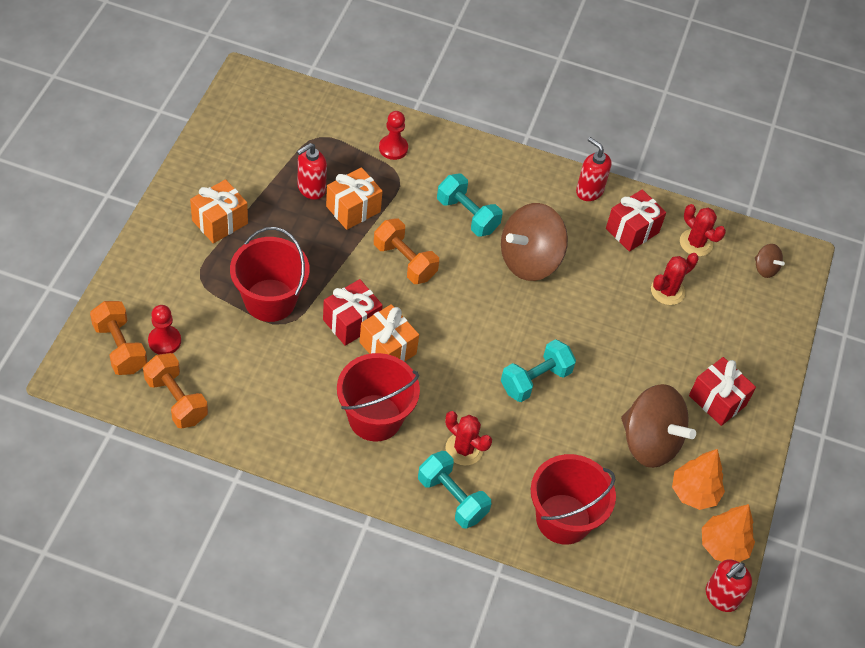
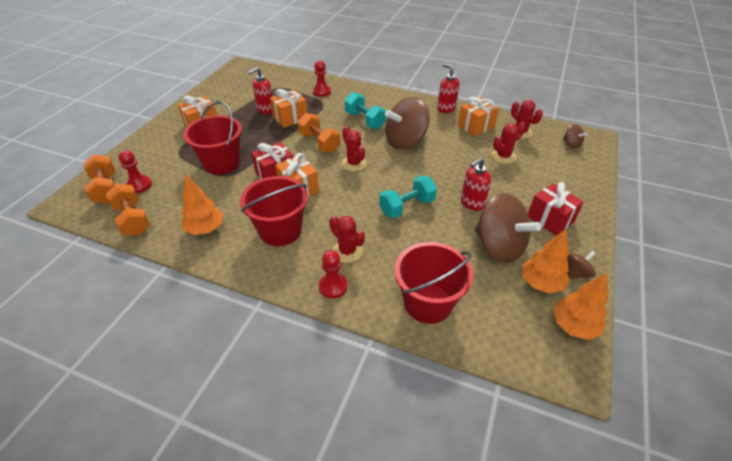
camera: 10 degrees right, 10 degrees down
turquoise dumbbell [418,451,491,529] -> red pawn [319,250,348,299]
red gift [606,189,666,252] -> orange gift [458,97,499,137]
red soap dispenser [706,560,752,612] -> red soap dispenser moved to [461,158,491,211]
none -> orange tree [181,175,223,235]
none -> red cactus [342,126,367,171]
none -> brown spinning top [567,251,596,279]

